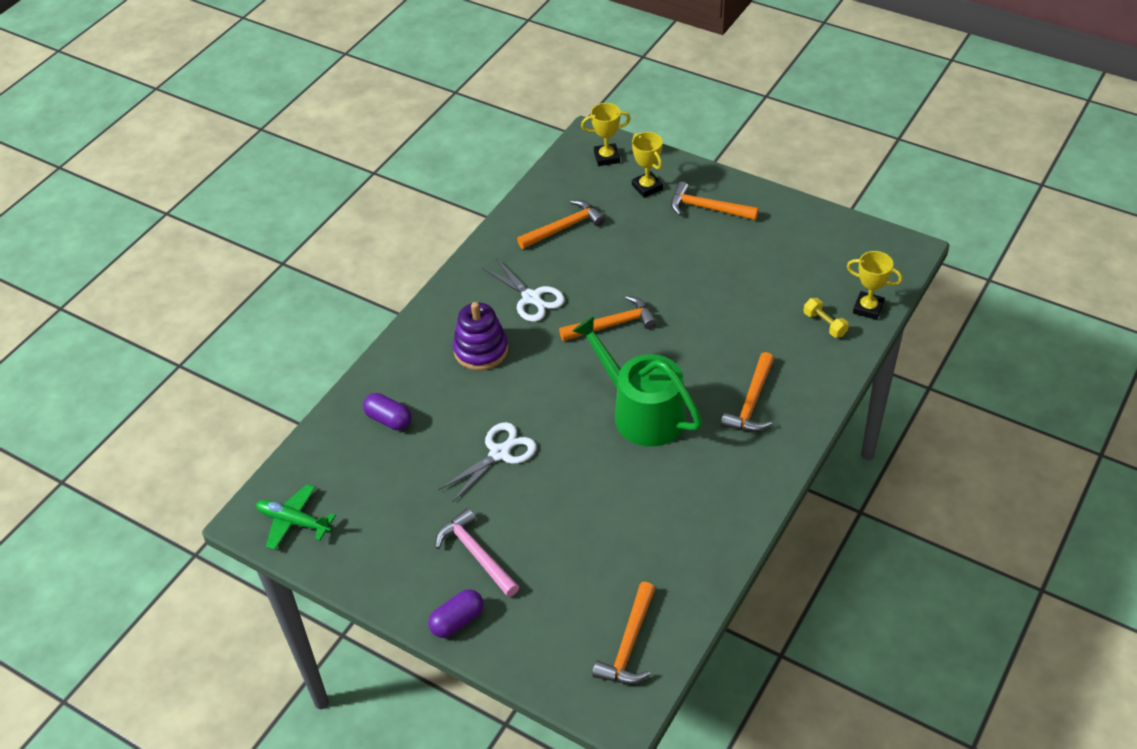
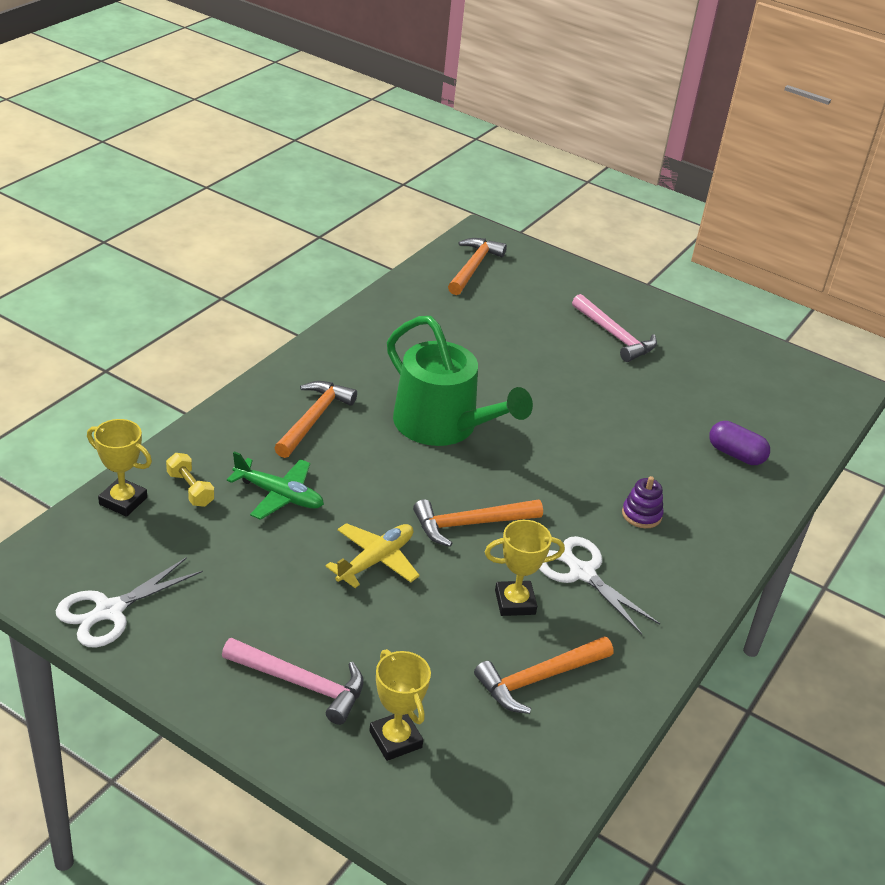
camera: 175 degrees right, 10 degrees down
green plane [256,484,336,550] -> green plane moved to [227,451,324,520]
purple capsule [428,589,484,638] -> none
white scissors [438,422,537,503] -> white scissors moved to [56,557,203,648]
purple stacking toy [453,302,508,370] -> purple stacking toy [622,476,664,528], size x0.57
yellow trophy [581,103,631,166] -> yellow trophy moved to [485,520,565,616]
orange hammer [671,182,759,220] -> pink hammer [222,638,364,725]
none -> yellow plane [325,523,420,588]

